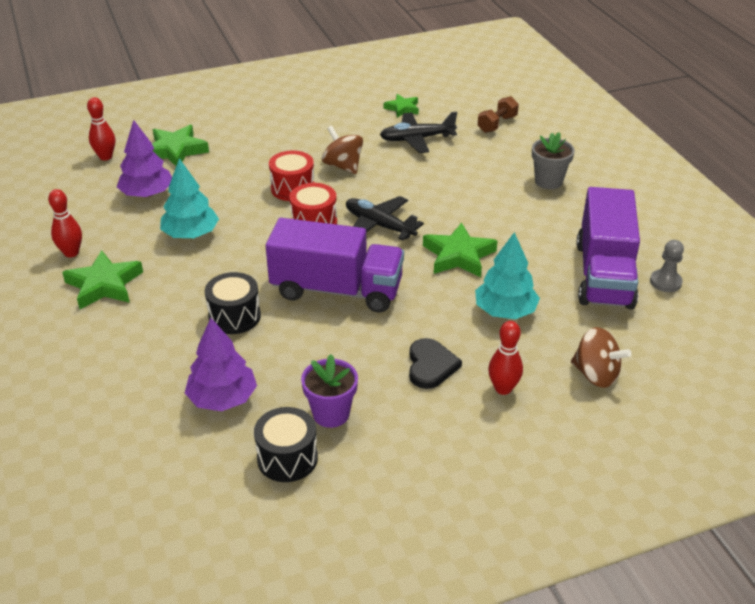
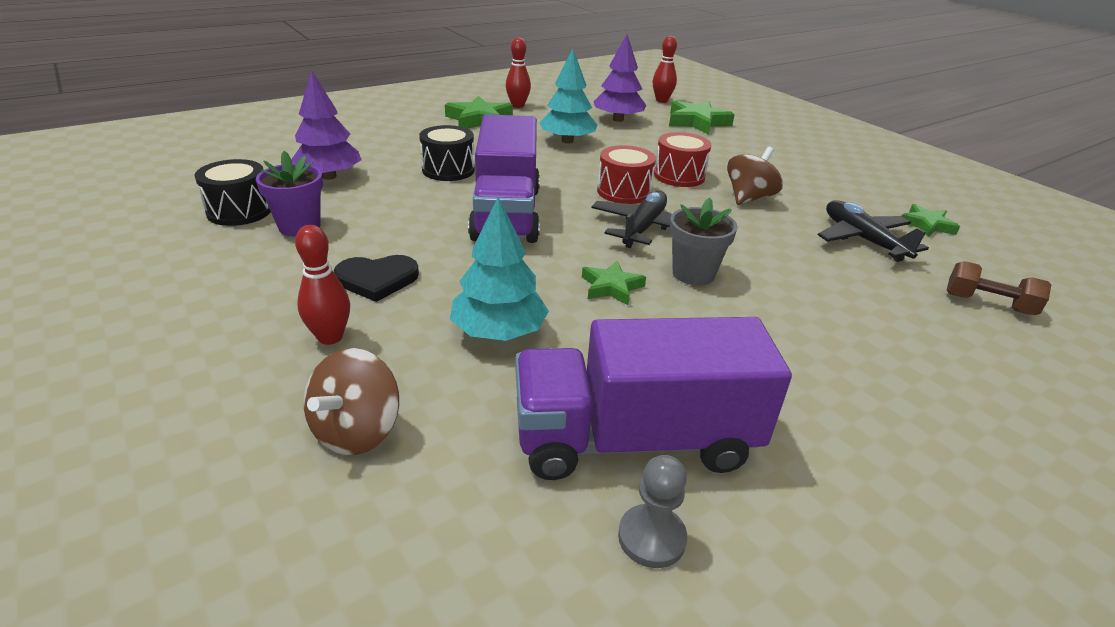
camera: 75 degrees right, 5 degrees down
green star [423,222,498,277] -> green star [582,261,646,305], size x0.60
grey flower pot [532,132,575,189] -> grey flower pot moved to [669,197,738,286]

